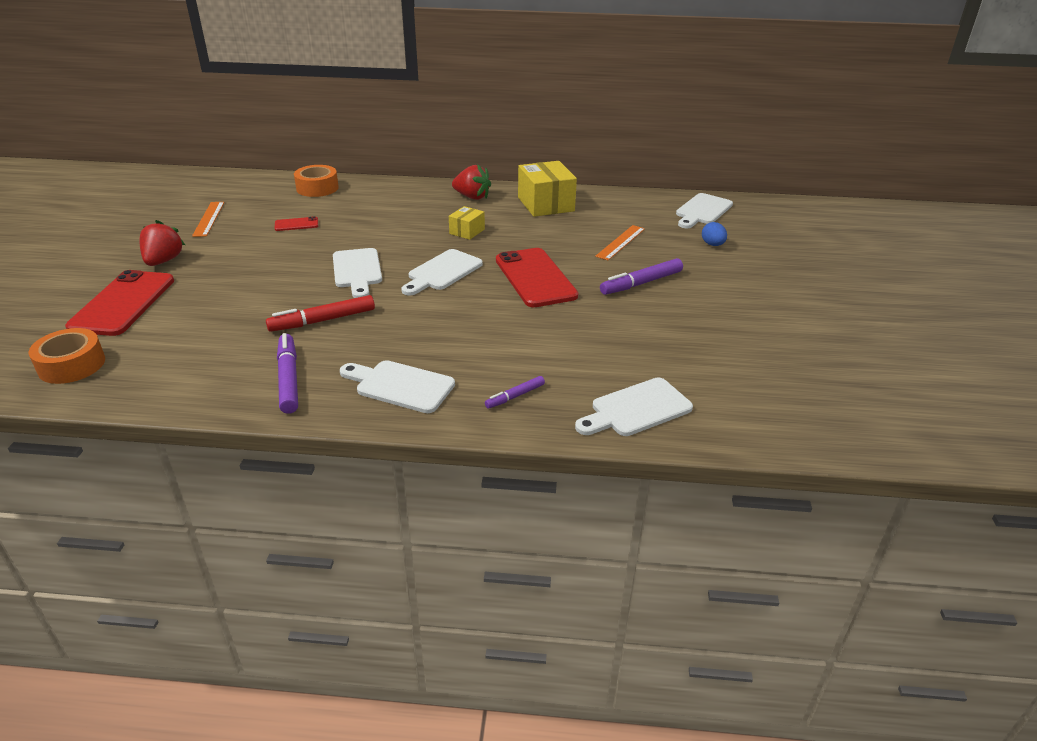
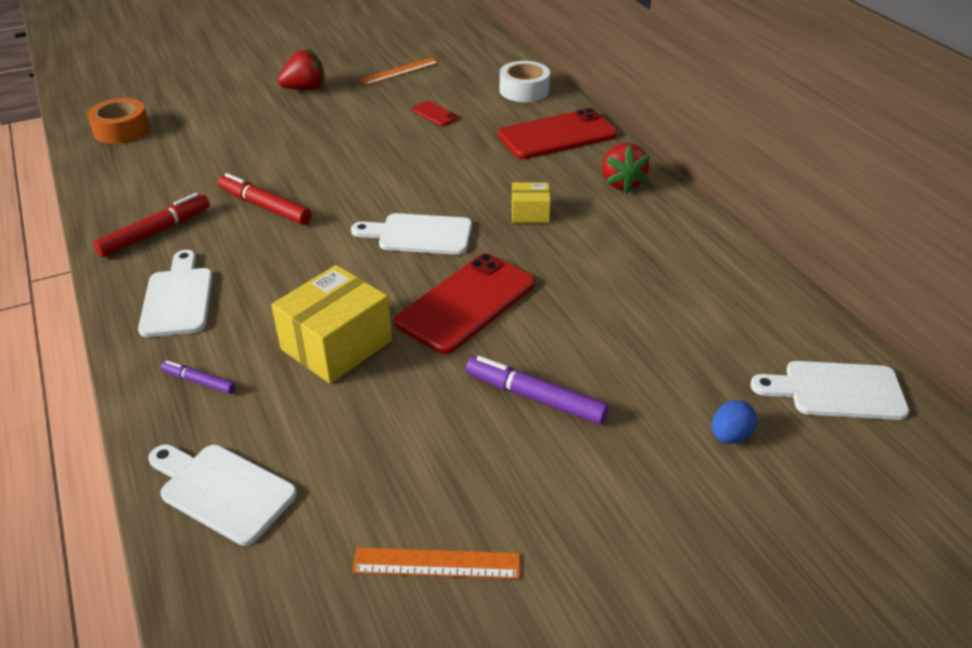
camera: 60 degrees right, 5 degrees up
red phone [65,270,174,336] -> red phone moved to [498,108,617,159]
purple marker [277,333,298,414] -> red marker [93,193,210,257]
orange tape [294,165,339,197] -> white tape [500,61,550,102]
white cutting board [333,248,382,298] -> none
yellow box [518,161,577,217] -> yellow box moved to [271,265,392,384]
orange ruler [595,225,645,260] -> orange ruler moved to [352,547,520,579]

